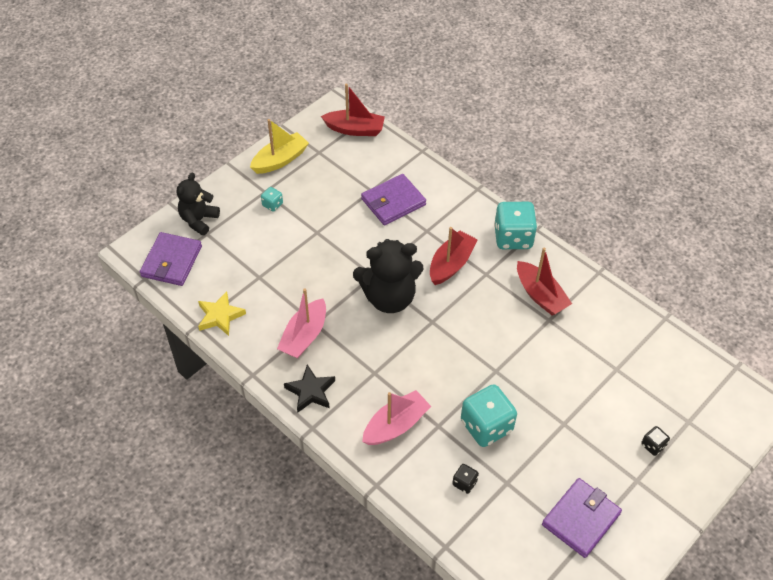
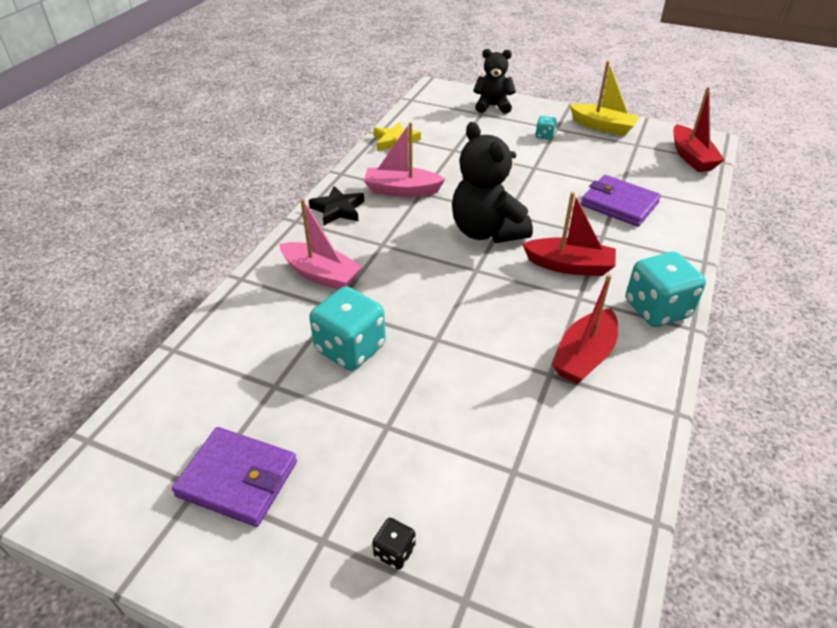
camera: 70 degrees right, 10 degrees down
purple wallet [140,232,202,286] -> none
black dice [452,464,479,494] -> none

